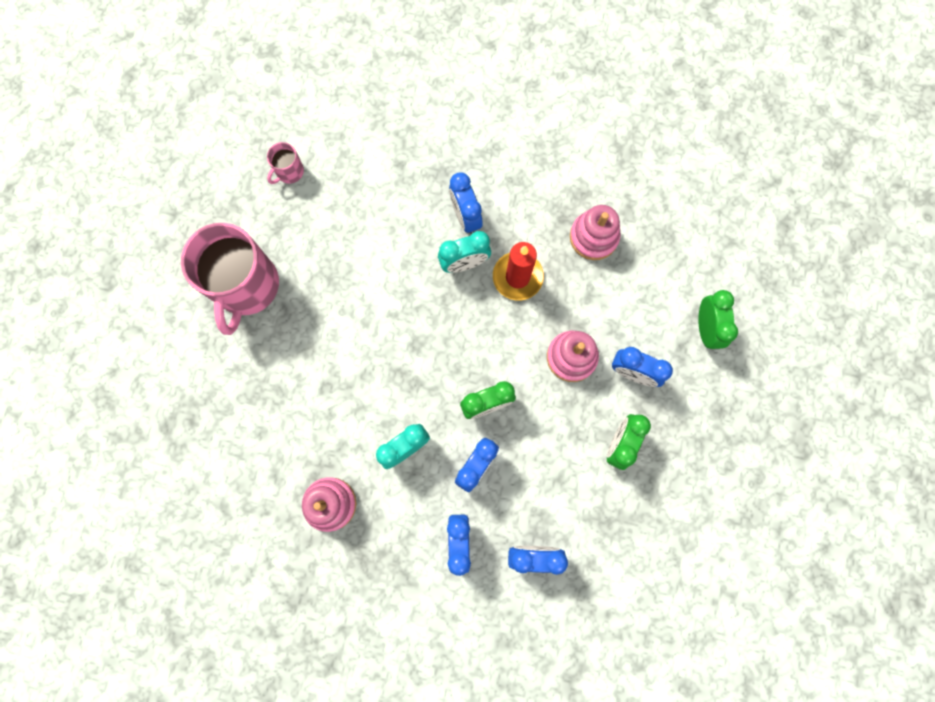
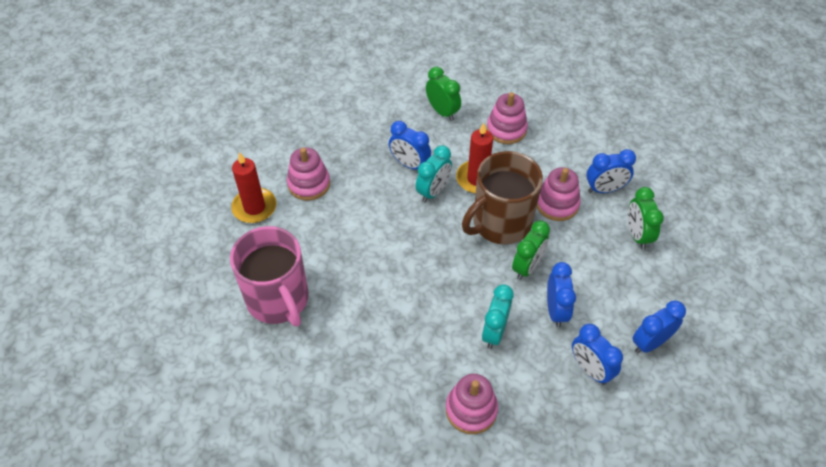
camera: 35 degrees left, 25 degrees down
pink mug [267,142,304,184] -> red candle [231,152,277,223]
green clock [698,290,738,349] -> green clock moved to [426,67,461,121]
none -> pink stacking toy [287,147,330,200]
none -> brown mug [462,151,543,244]

